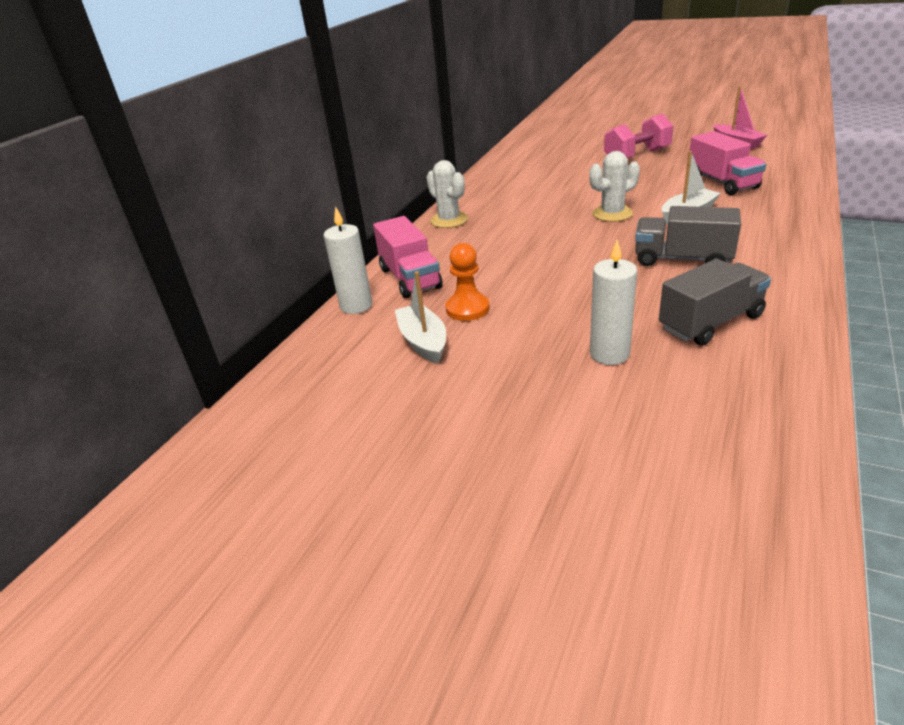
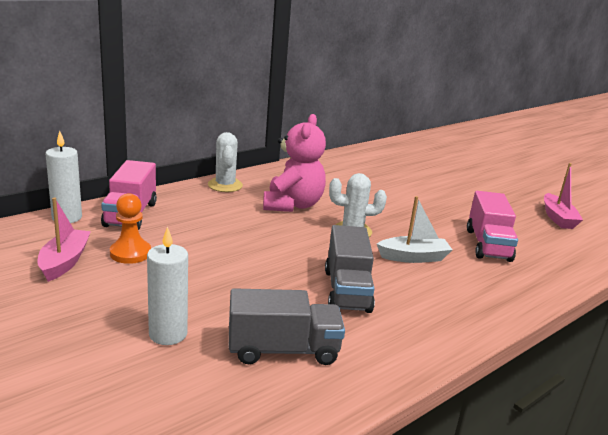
camera: 20 degrees right, 10 degrees down
white boat [395,271,446,364] -> pink boat [37,198,91,282]
pink dumbbell [604,113,674,159] -> none
grey truck [635,206,741,266] -> grey truck turned 135 degrees counterclockwise [325,225,375,313]
none -> pink teddy bear [263,114,326,212]

